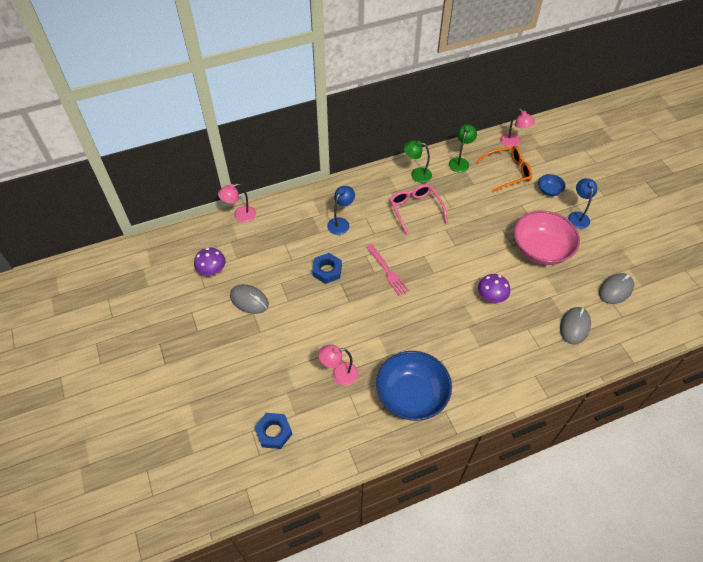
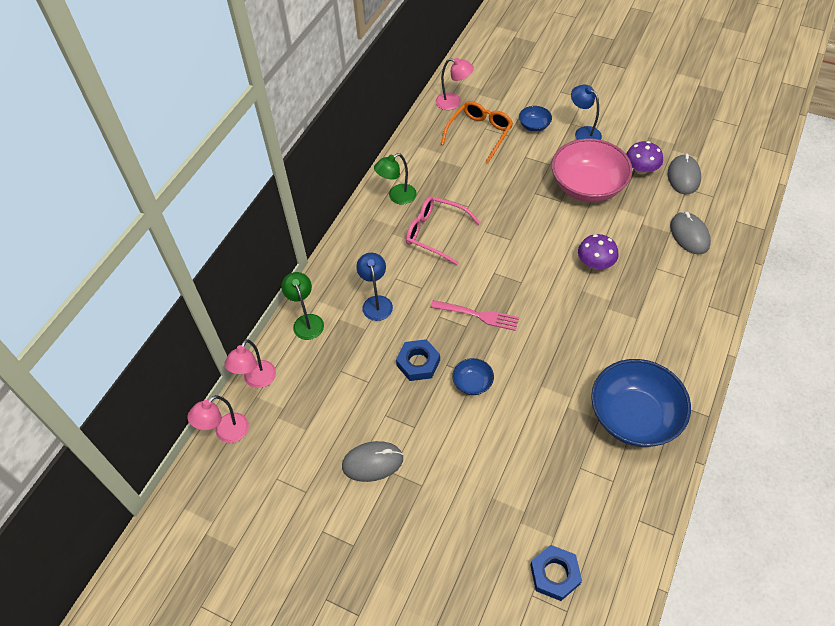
camera: 40 degrees left, 0 degrees up
purple mushroom [194,248,225,275] -> purple mushroom moved to [626,141,663,175]
pink lamp [319,345,358,386] -> pink lamp moved to [187,395,249,443]
green lamp [449,124,477,173] -> green lamp moved to [281,272,324,340]
none -> blue bowl [452,358,494,395]

